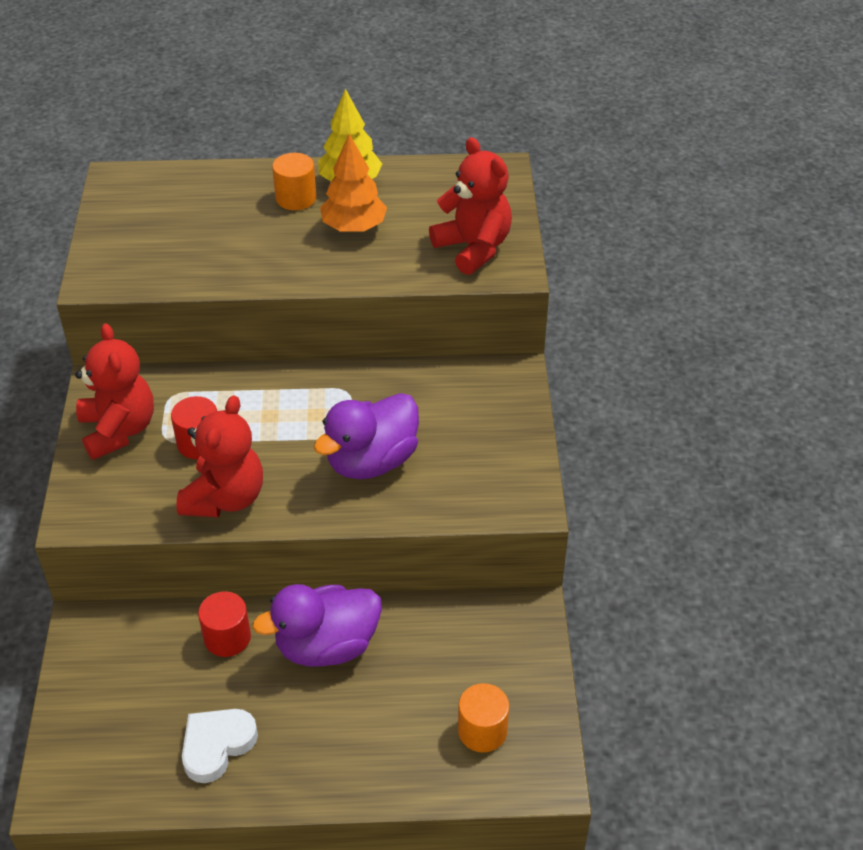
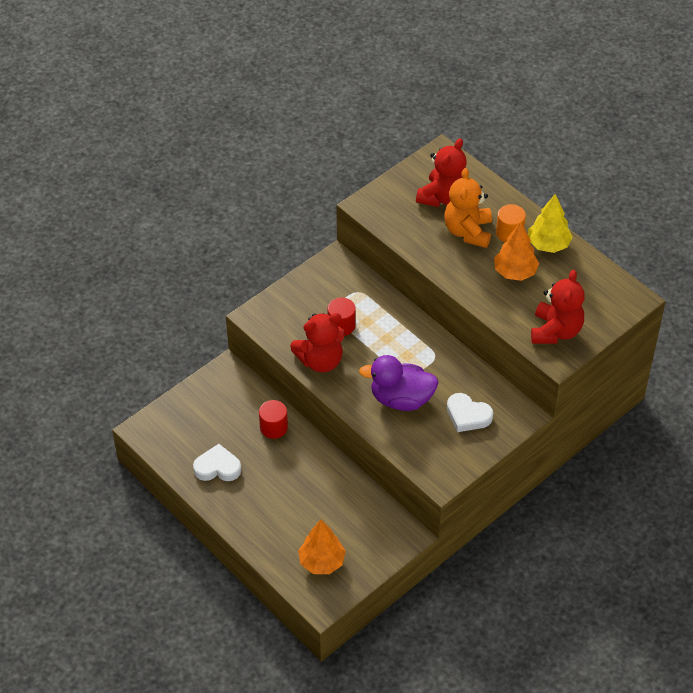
camera: 50 degrees right, 5 degrees up
red teddy bear [75,323,154,460] -> red teddy bear moved to [416,138,467,207]
purple duck [252,584,382,666] -> none
orange cylinder [458,683,509,753] -> orange tree [298,520,346,574]
none -> orange teddy bear [444,168,492,248]
none -> white heart [447,393,493,432]

